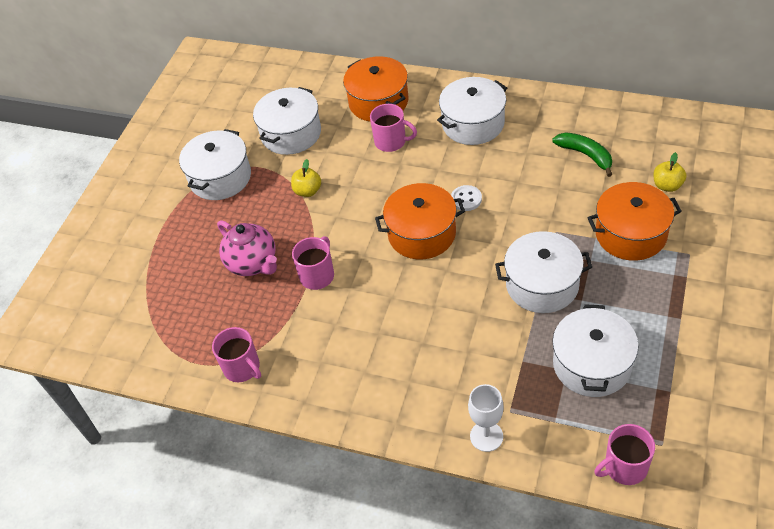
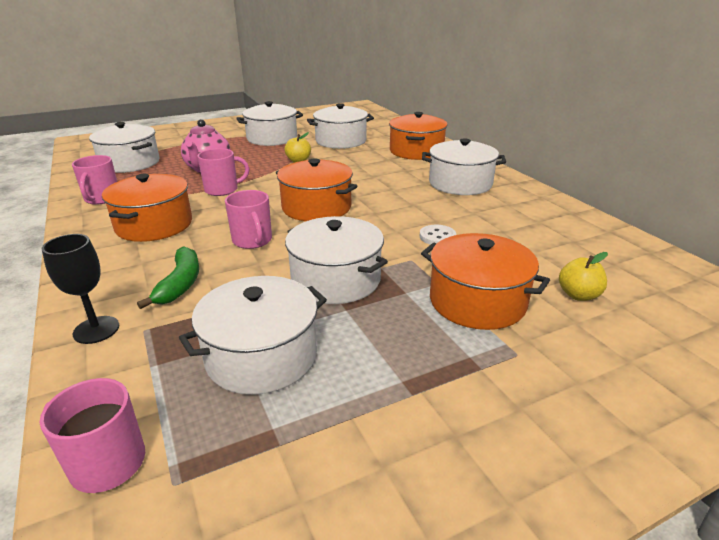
camera: 40 degrees right, 20 degrees down
pink mug [370,104,417,152] -> pink mug moved to [225,190,272,249]
white button [451,185,482,211] -> white button moved to [420,225,456,245]
white goblet [468,384,504,452] -> black goblet [42,234,119,344]
green banana [552,132,612,177] -> green banana moved to [137,246,199,309]
none -> white pot [89,122,160,173]
none -> orange pot [102,174,192,242]

